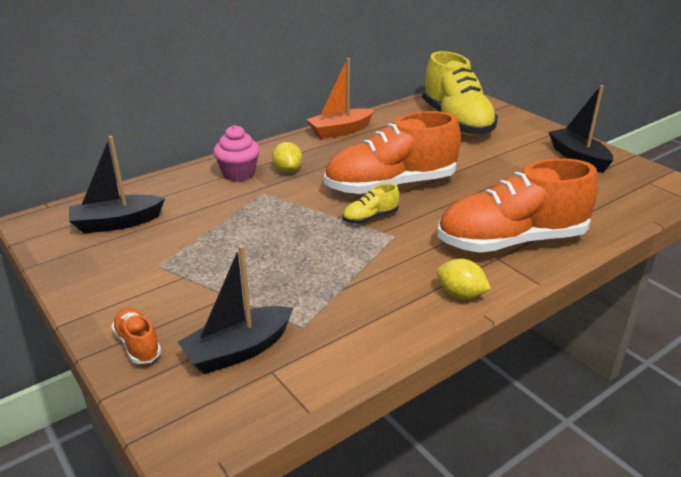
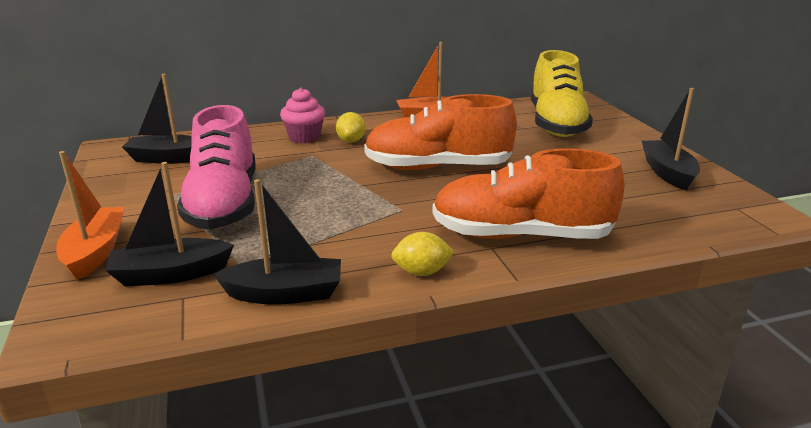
camera: 20 degrees right, 5 degrees down
orange shoe [111,308,161,364] -> orange boat [56,151,124,280]
yellow shoe [342,183,399,224] -> none
yellow lemon [437,259,491,299] -> yellow lemon turned 60 degrees counterclockwise [391,232,455,276]
none -> pink shoe [177,105,256,230]
none -> black boat [213,179,341,305]

